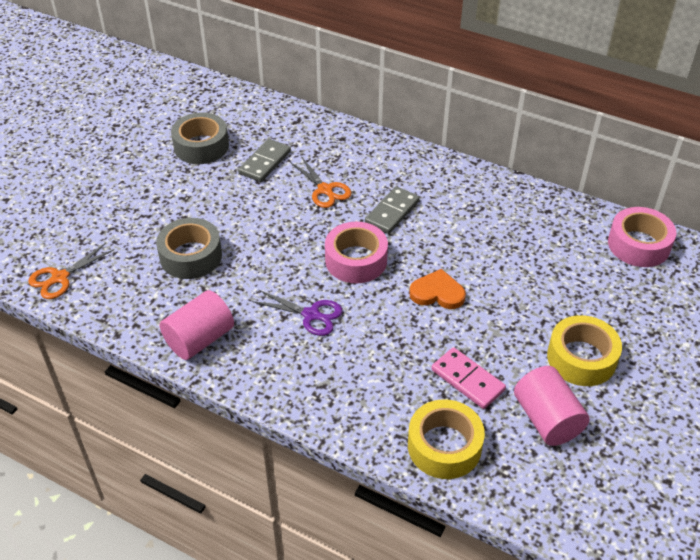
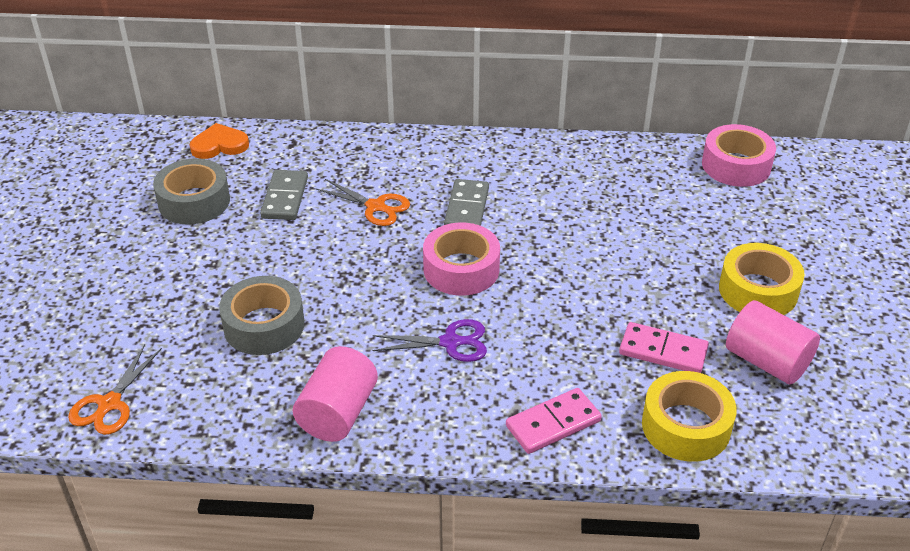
camera: 25 degrees left, 5 degrees down
orange heart [410,269,466,309] -> orange heart moved to [190,123,249,159]
none -> pink domino [506,388,602,454]

